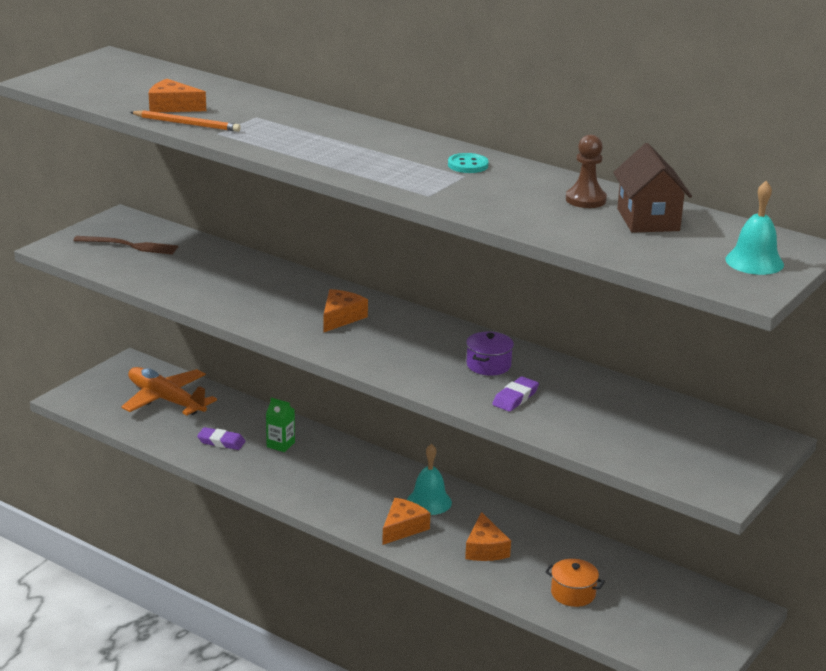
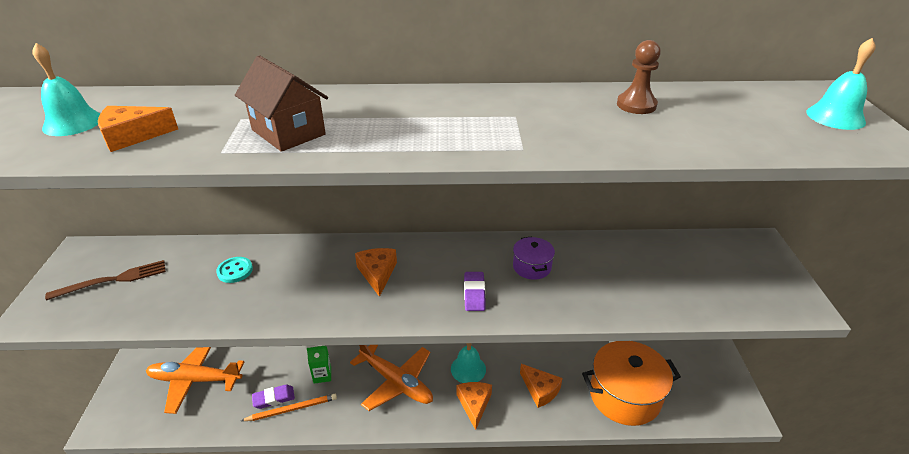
camera: 35 degrees left, 10 degrees up
orange pencil [130,110,241,132] -> orange pencil moved to [241,394,337,421]
turquoise button [448,153,489,173] -> turquoise button moved to [216,257,253,283]
purple eraser [492,376,539,412] -> purple eraser moved to [464,272,486,311]
orange pot [545,559,605,607] -> orange pot [582,341,681,426], size x2.09
brown house [613,143,692,233] -> brown house moved to [235,55,328,152]
none -> turquoise bell [32,43,100,136]
none -> orange plane [350,345,433,411]

